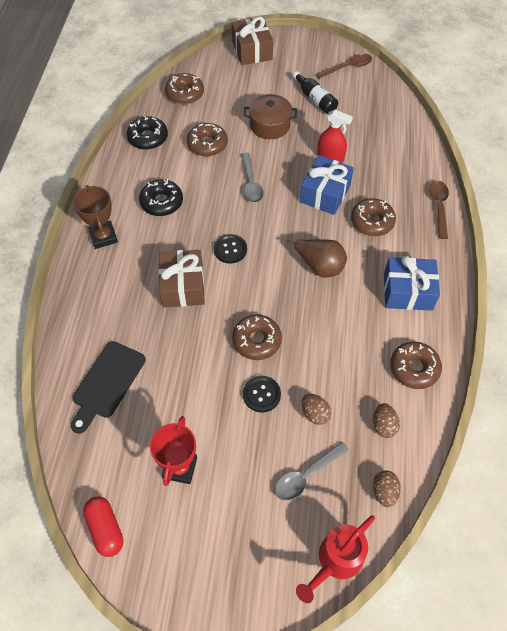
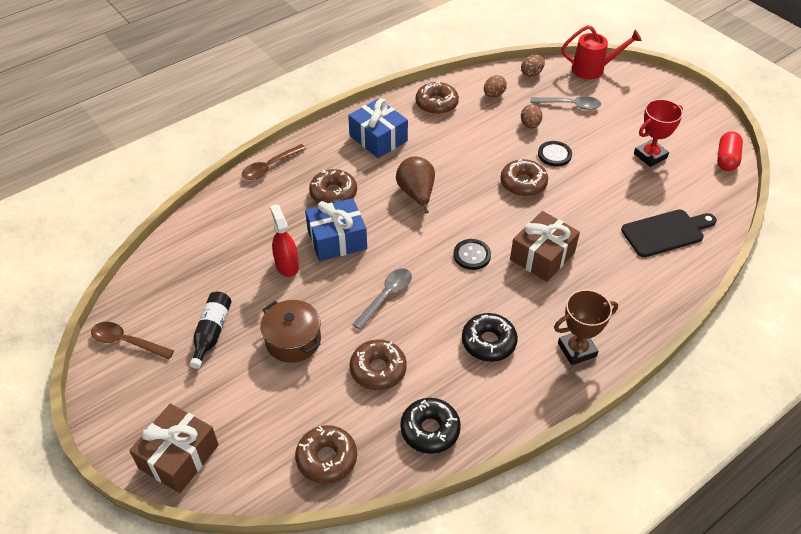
camera: 135 degrees left, 10 degrees down
brown trophy [73,185,118,249] -> brown trophy turned 45 degrees clockwise [554,290,618,365]

